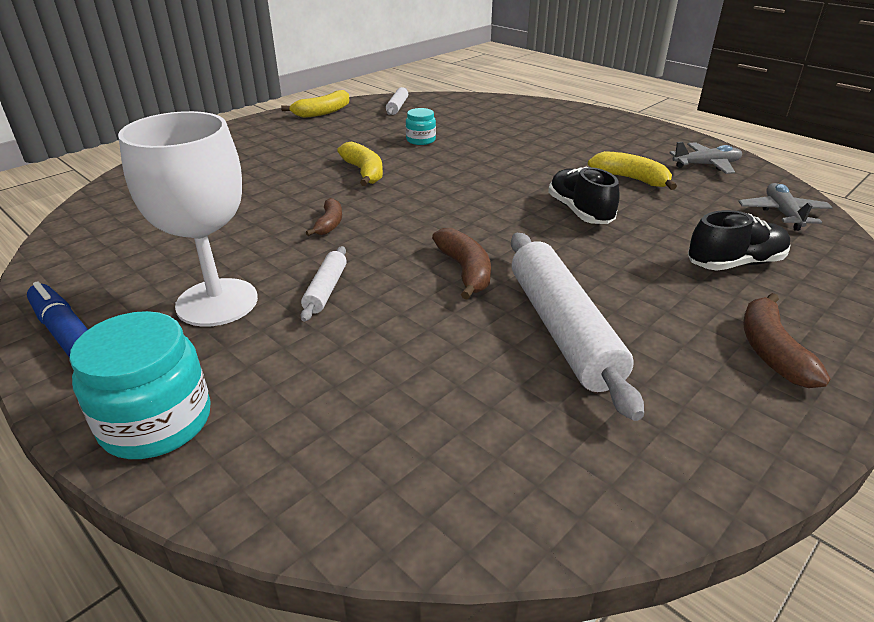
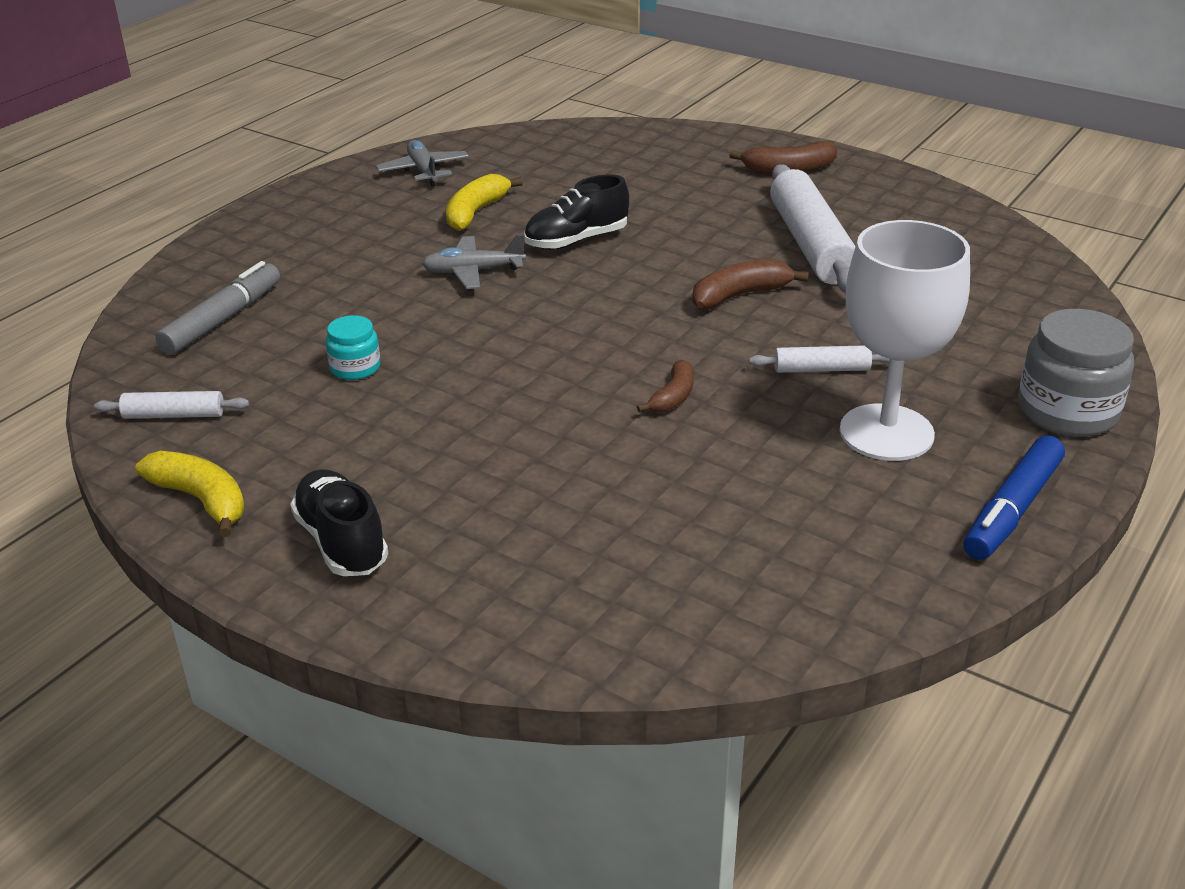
camera: 100 degrees left, 0 degrees up
turquoise jar [69,311,211,459] -> grey jar [1018,309,1134,437]
brown banana [306,198,342,236] -> brown banana turned 120 degrees clockwise [637,360,694,413]
yellow banana [337,141,383,186] -> none
white rolling pin [511,233,644,421] -> white rolling pin turned 75 degrees counterclockwise [770,164,855,293]
black shoe [688,210,791,271] -> black shoe moved to [290,469,388,576]
grey plane [738,183,833,231] -> grey plane moved to [422,234,526,289]
none -> grey marker [155,261,280,355]

